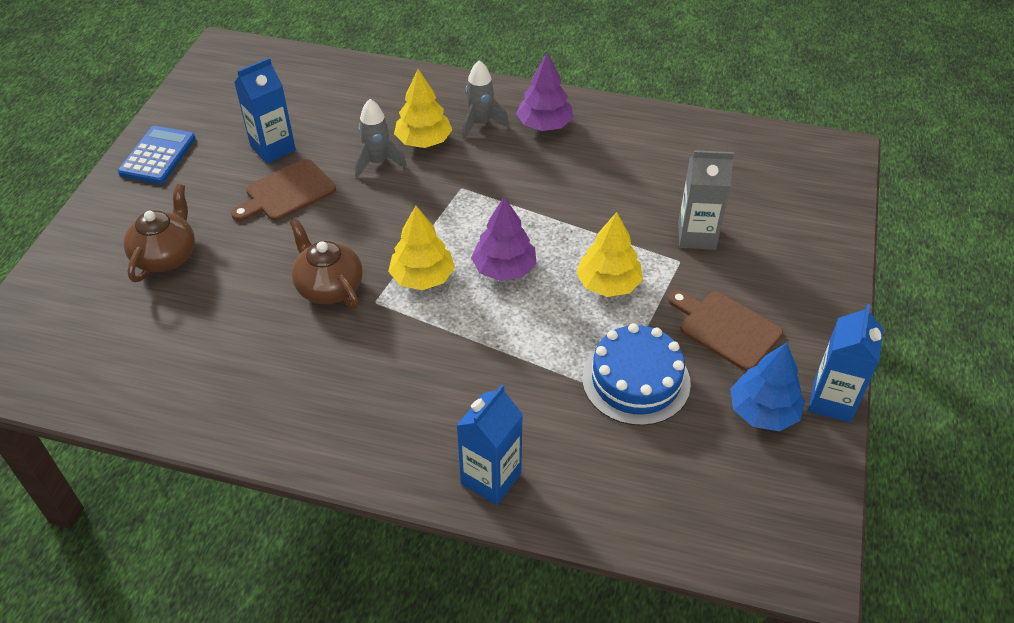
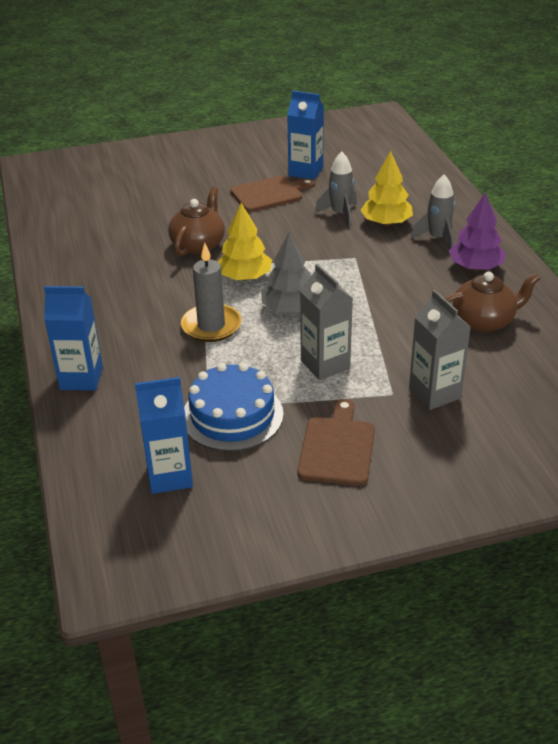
camera: 60 degrees right, 10 degrees down
blue calculator [118,126,196,184] -> none
brown teapot [124,184,195,282] -> brown teapot moved to [445,271,540,333]
brown cutting board [231,159,336,221] -> brown cutting board turned 135 degrees clockwise [230,176,315,212]
purple tree [471,197,537,281] -> grey tree [261,233,311,313]
yellow tree [576,212,643,297] -> grey carton [300,264,353,380]
blue tree [730,343,805,431] -> none
blue carton [808,304,884,423] -> blue carton moved to [135,377,193,494]
none -> grey candle [181,243,241,342]

